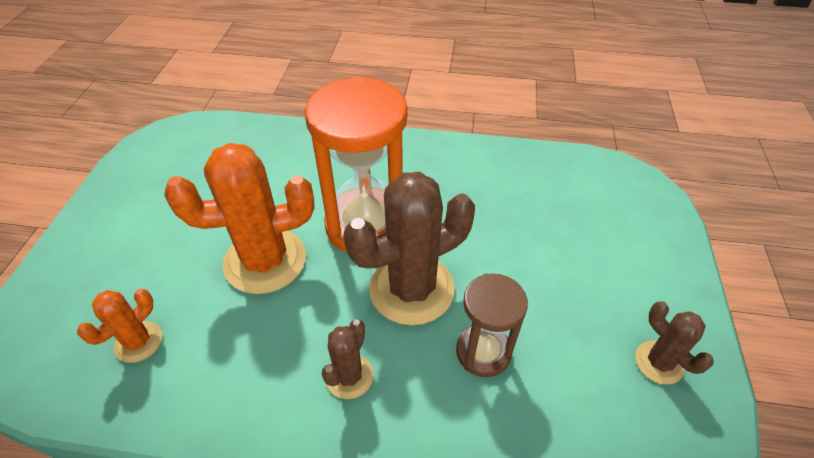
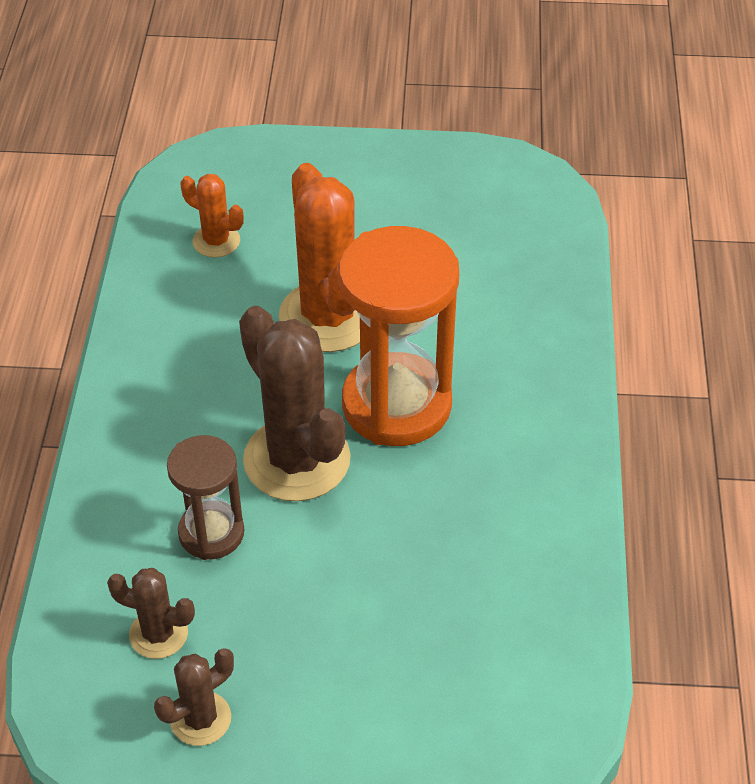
camera: 85 degrees right, 0 degrees up
brown cactus [322,319,373,399] -> brown cactus moved to [107,568,195,659]

